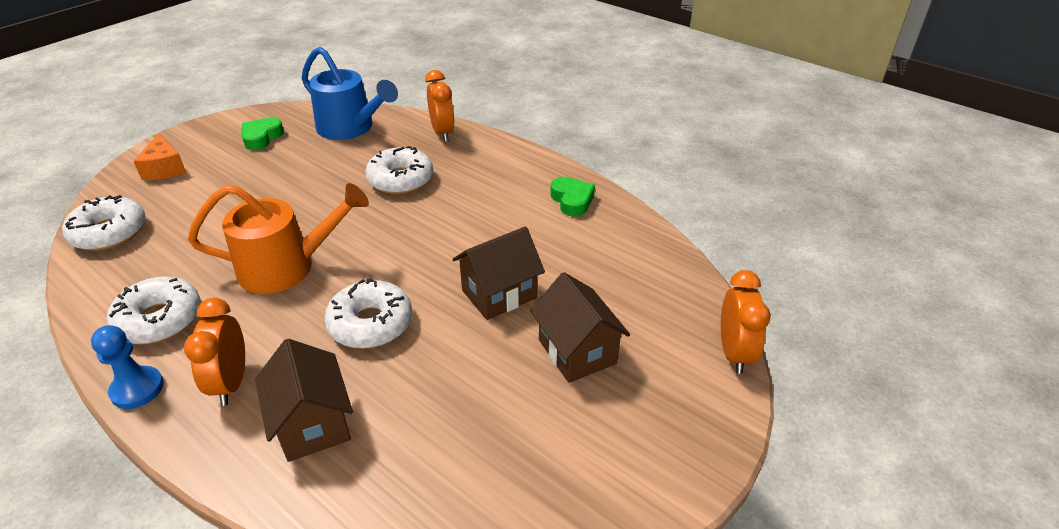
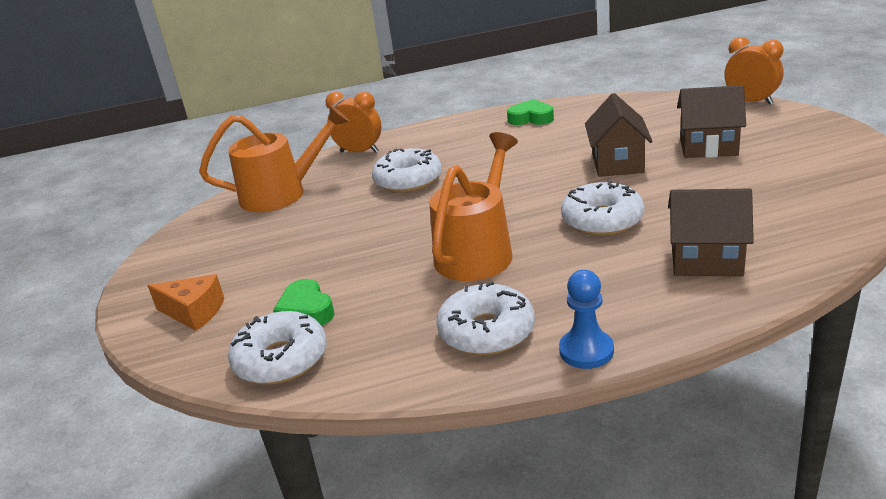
camera: 50 degrees left, 10 degrees down
orange clock [184,298,245,406] -> none
green heart [242,117,284,150] -> green heart moved to [273,279,335,325]
blue watering can [302,47,398,140] -> orange watering can [199,105,350,212]

